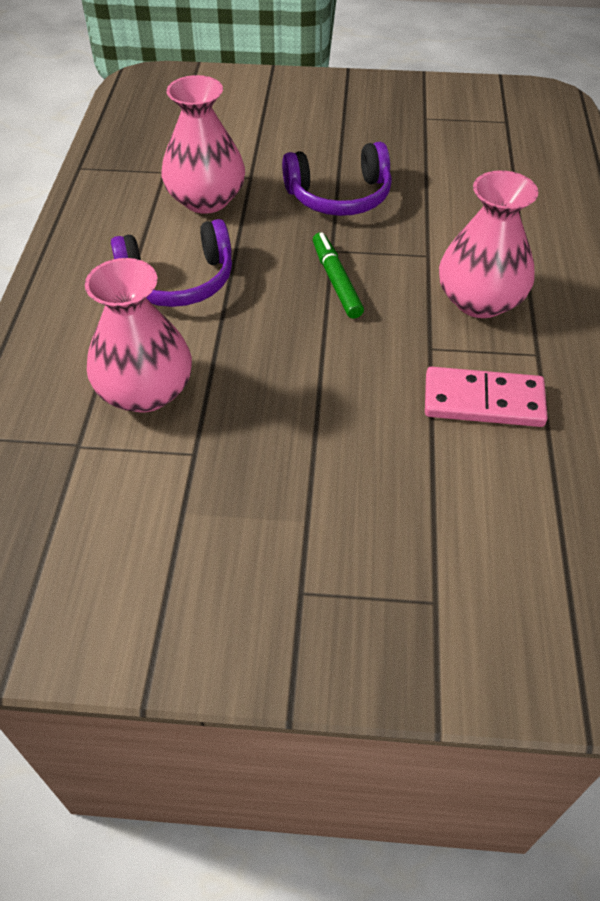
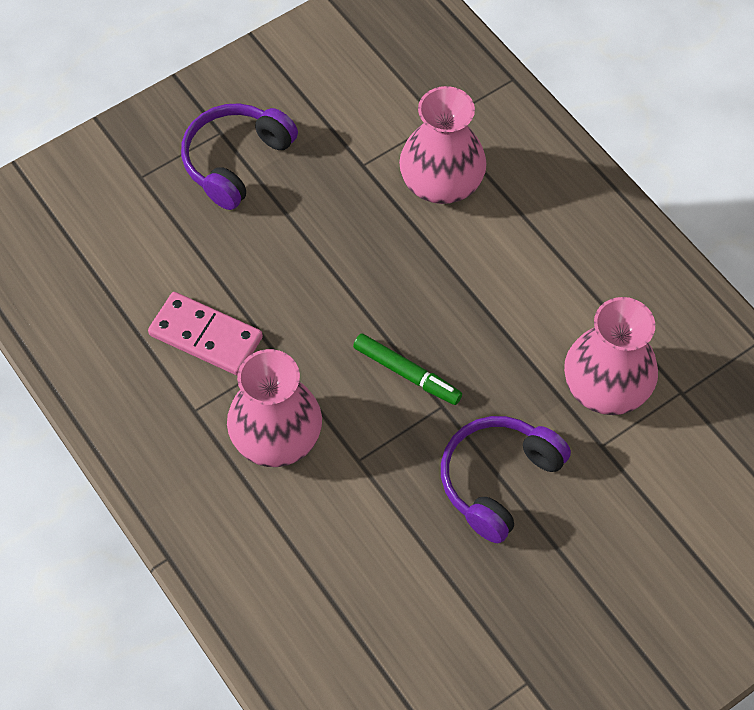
camera: 140 degrees right, 10 degrees up
purple headphones [111,219,232,307] -> purple headphones moved to [181,103,298,210]
pink domino [425,367,548,427] -> pink domino turned 60 degrees clockwise [148,292,263,376]

